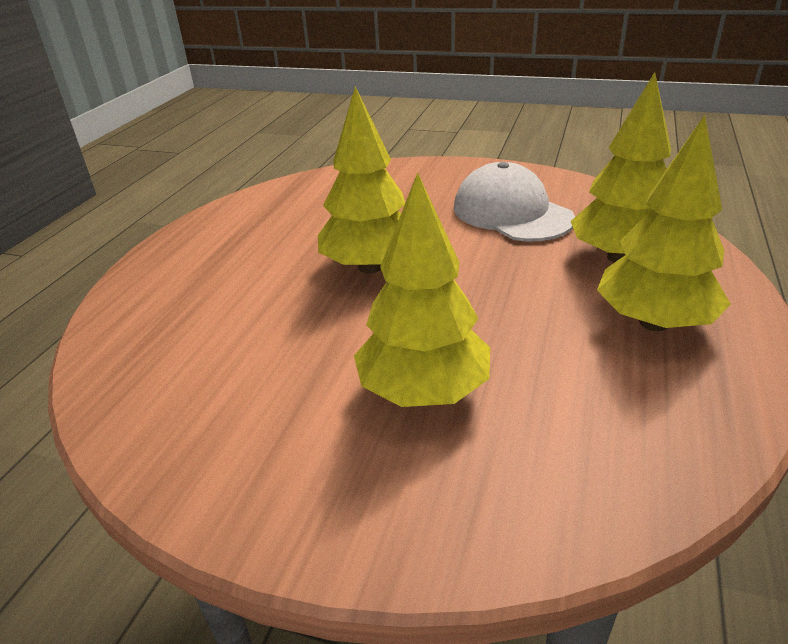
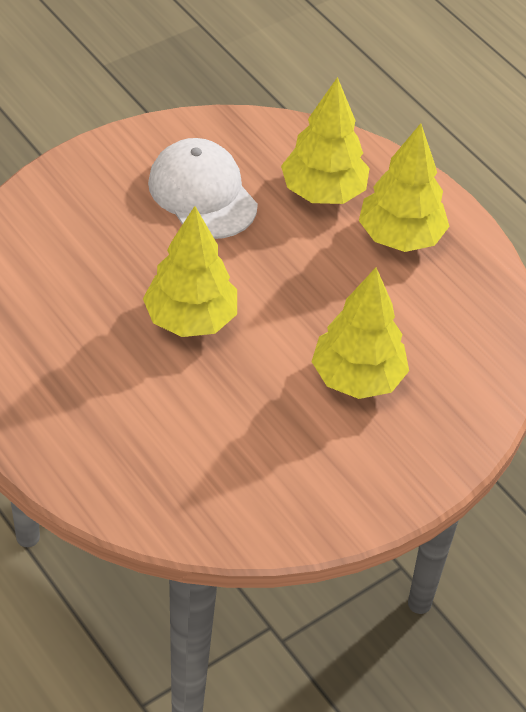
camera: 60 degrees left, 15 degrees up
white cap [454,162,575,242] -> white cap turned 60 degrees clockwise [148,138,258,239]

